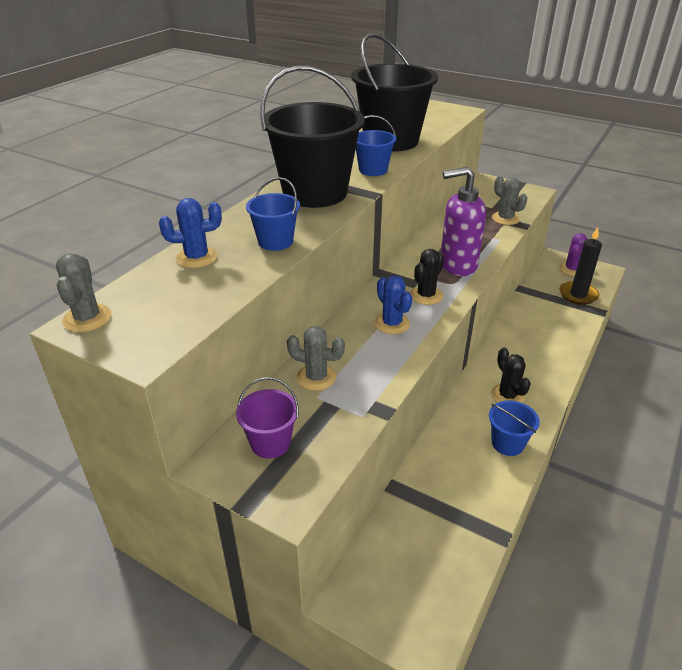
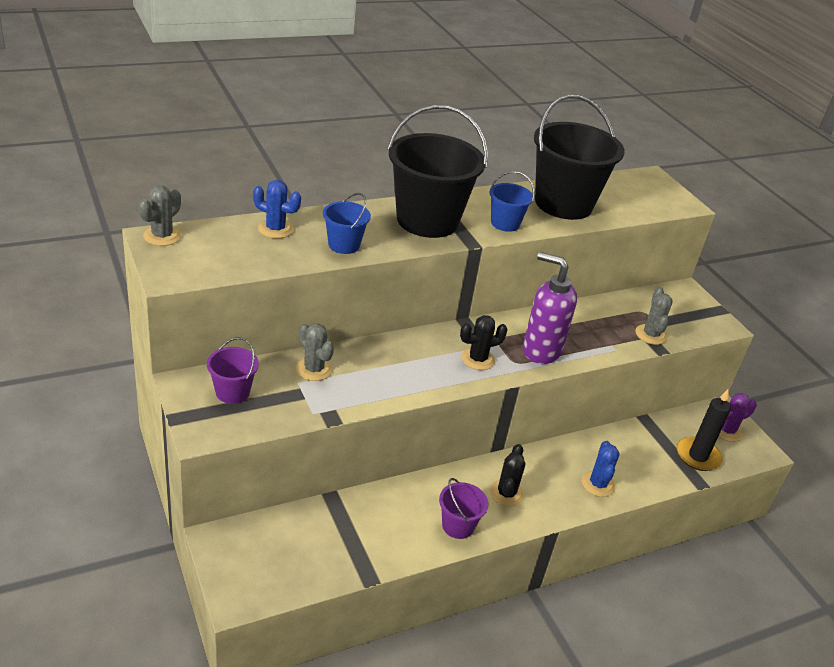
camera: 30 degrees right, 0 degrees up
blue cactus [374,275,412,334] -> blue cactus moved to [582,441,620,497]
blue bucket [489,400,540,456] -> purple bucket [439,478,489,539]

